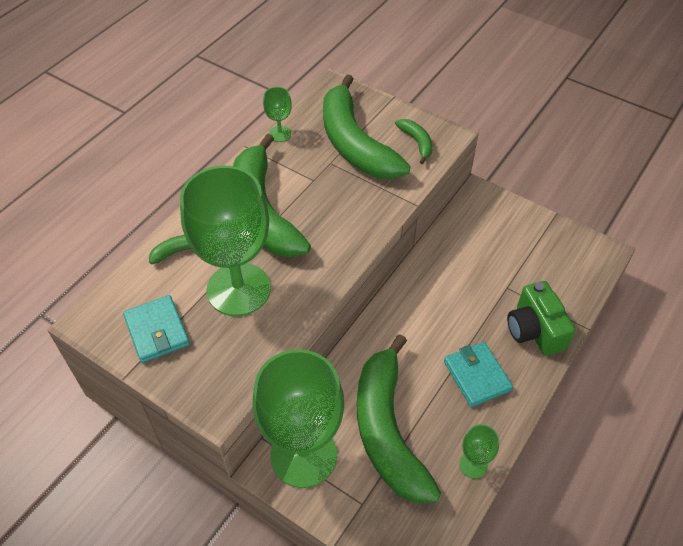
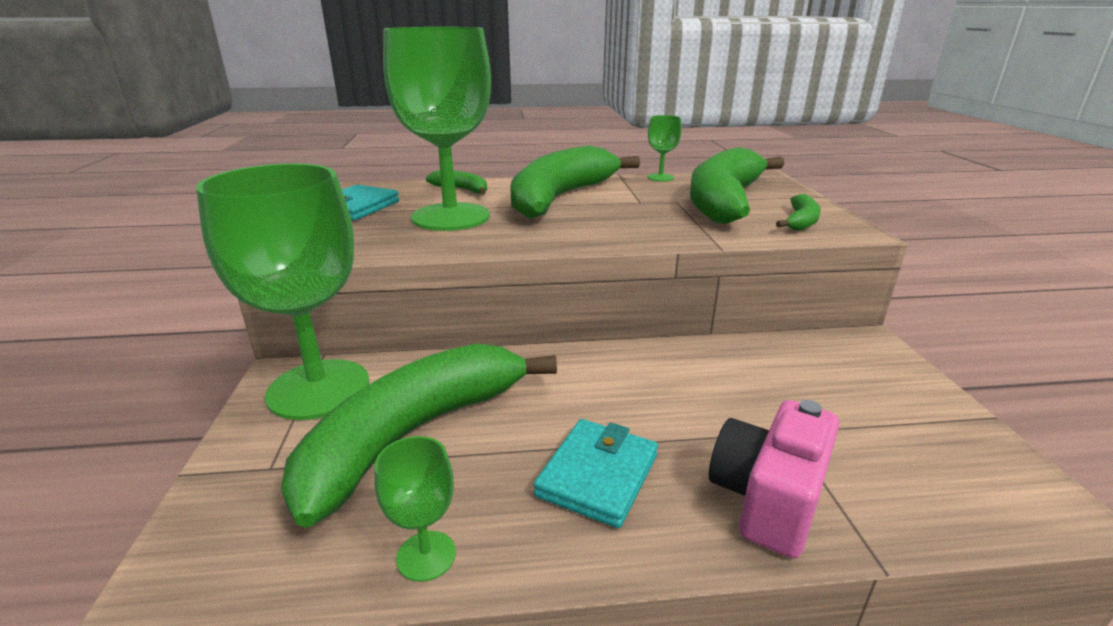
camera: 50 degrees right, 25 degrees down
green camera [507,281,575,356] -> pink camera [709,400,839,558]

